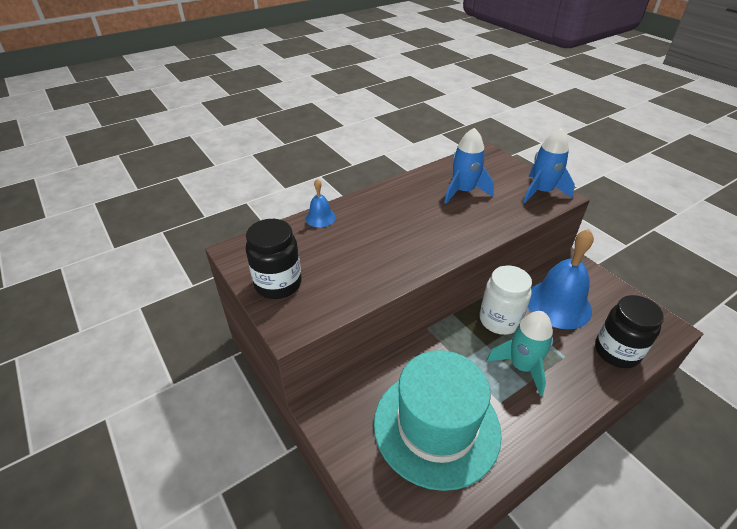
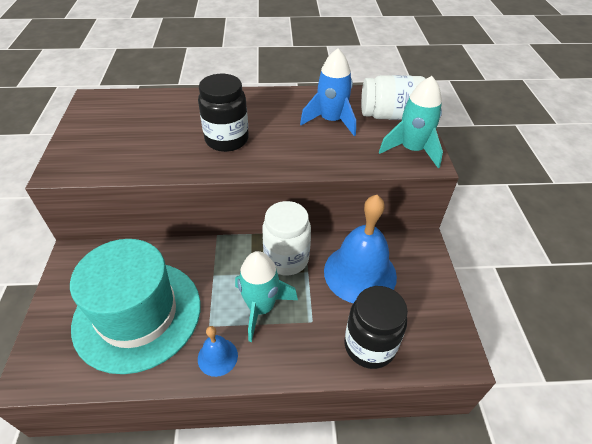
camera: 30 degrees right, 5 degrees up
black jar [246,219,302,299] -> black jar moved to [198,74,249,152]
blue bell [305,179,336,228] -> blue bell moved to [198,326,238,377]
blue rocket [523,128,575,203] -> turquoise rocket [379,76,443,168]
none -> white jar [361,75,425,120]

